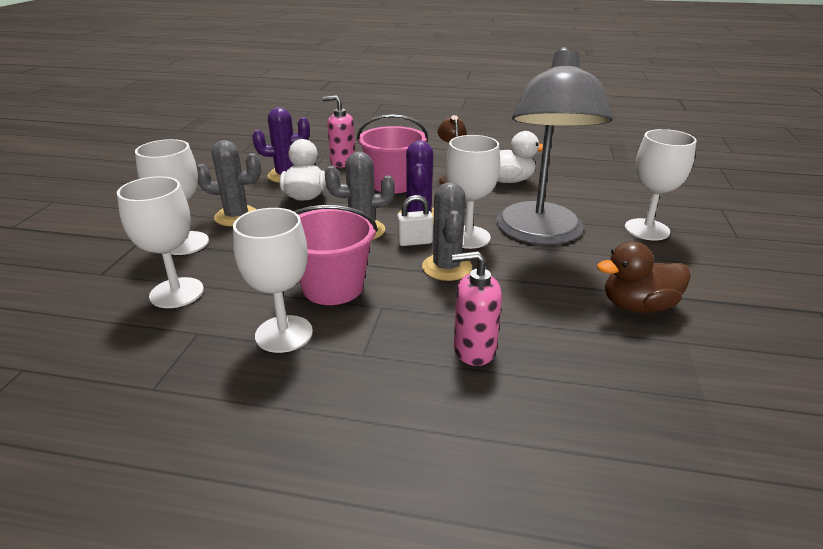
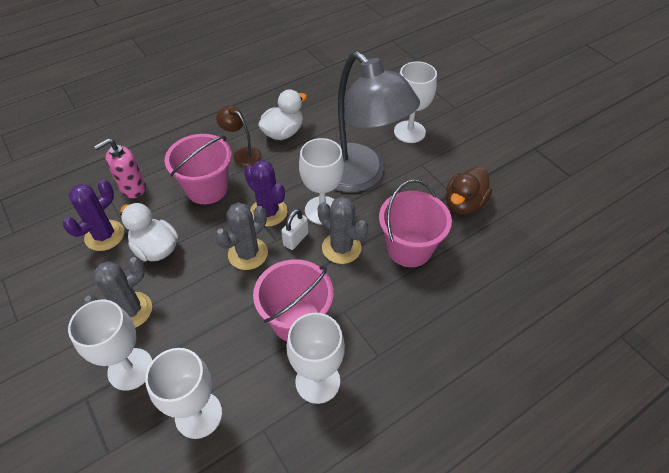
camera: 45 degrees left, 20 degrees up
pink soap dispenser [452,251,502,366] -> none
none -> pink bucket [379,179,452,267]

